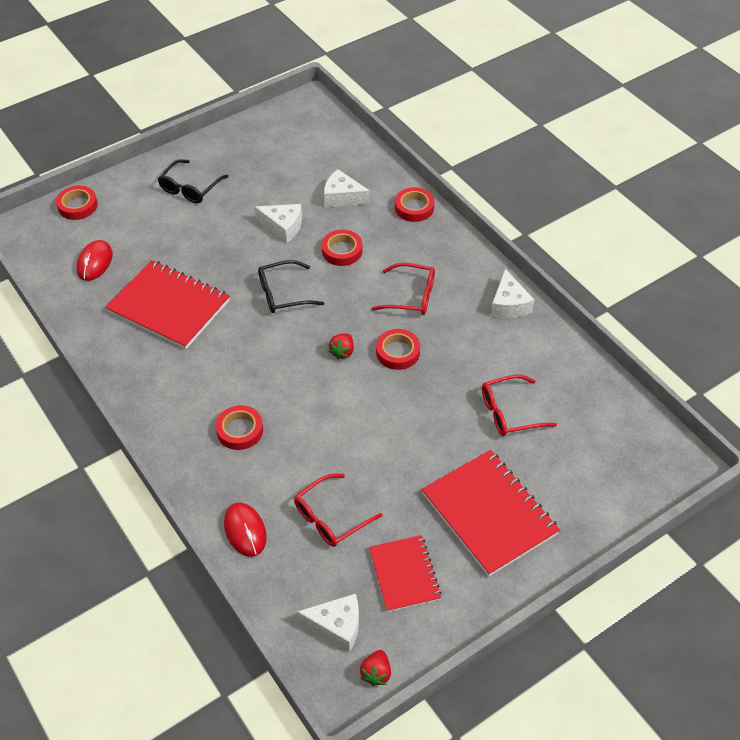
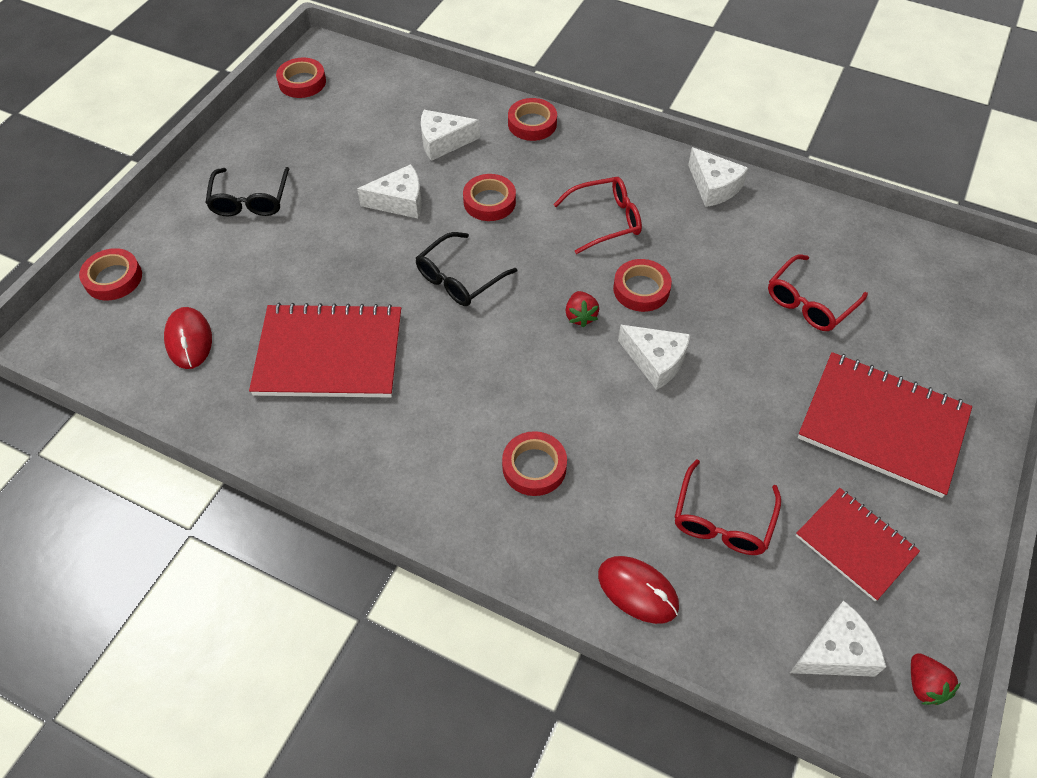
camera: 30 degrees left, 5 degrees up
none -> red tape [276,58,326,98]
none -> white cheese [618,325,690,390]

